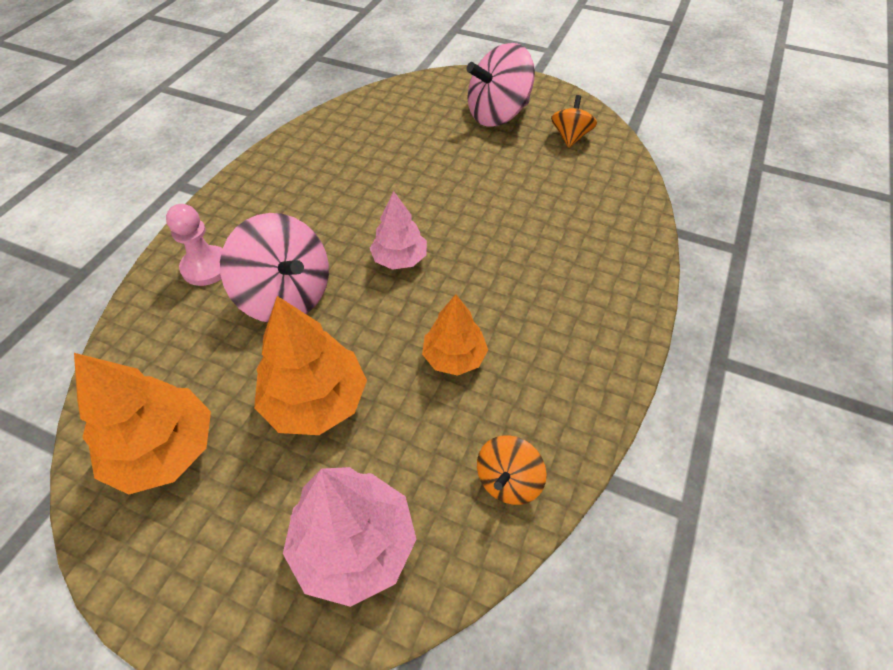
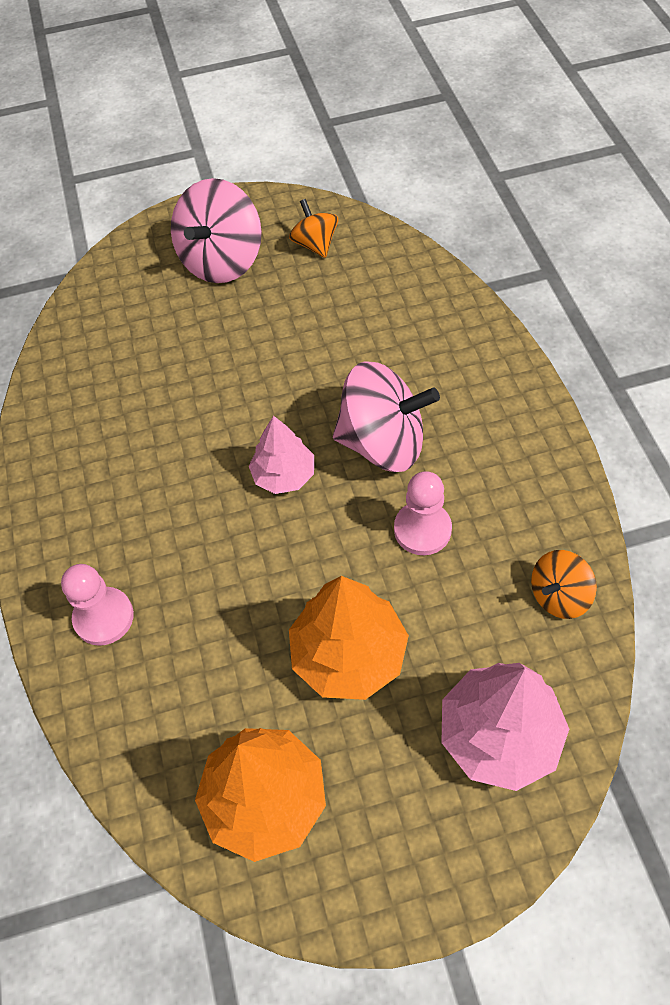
camera: 35 degrees left, 5 degrees up
pink spinning top [220,213,329,322] -> pink spinning top moved to [333,361,440,472]
orange tree [422,294,488,376] -> pink pawn [394,471,452,555]
orange spinning top [477,435,546,505] -> orange spinning top turned 60 degrees clockwise [531,550,597,619]

